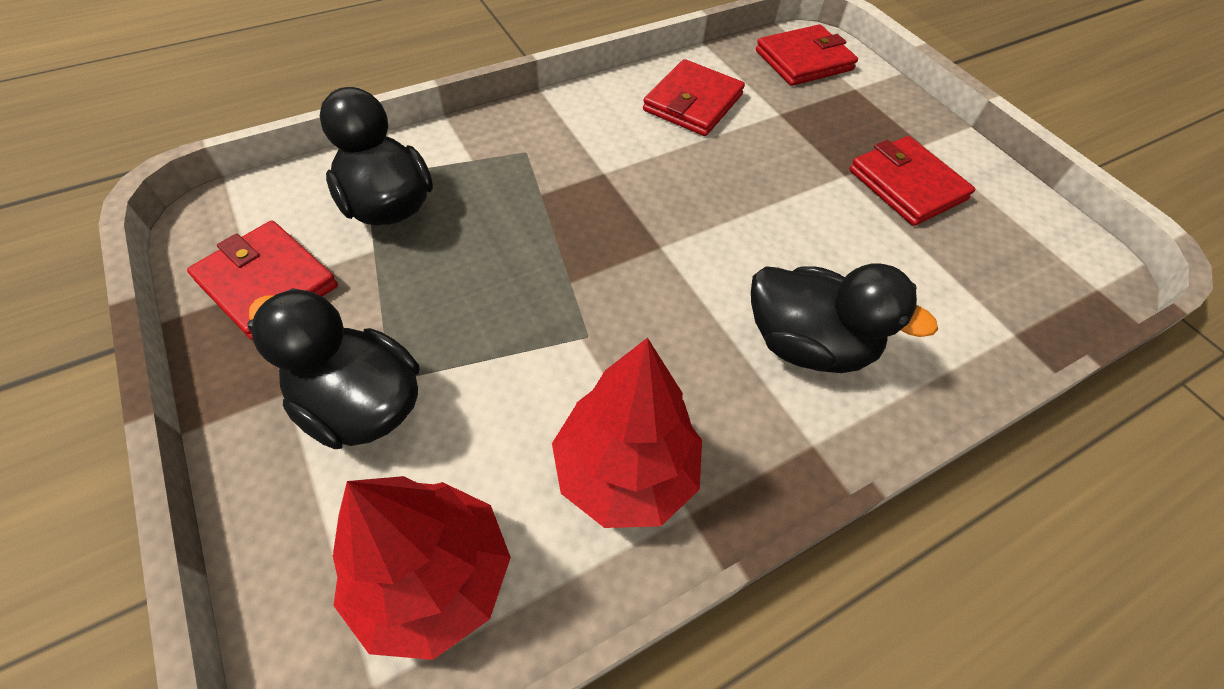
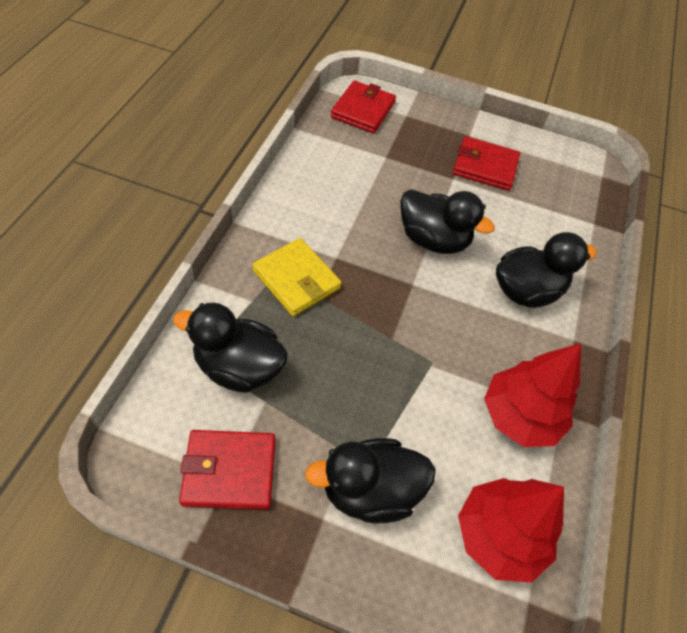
camera: 45 degrees left, 0 degrees up
red wallet [643,59,745,136] -> none
none -> yellow wallet [252,238,342,316]
none -> black duck [400,189,495,254]

